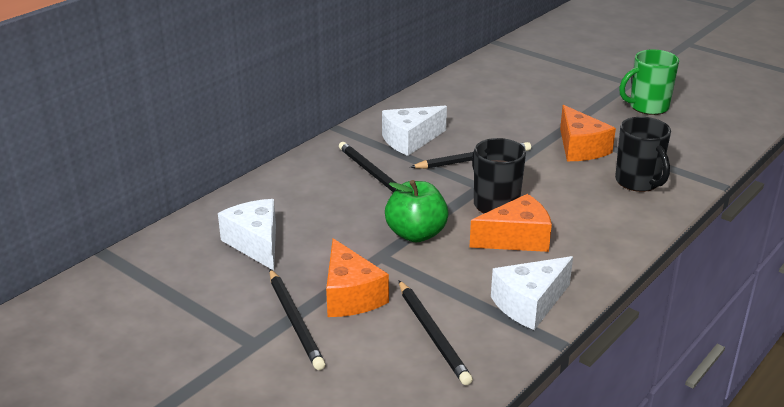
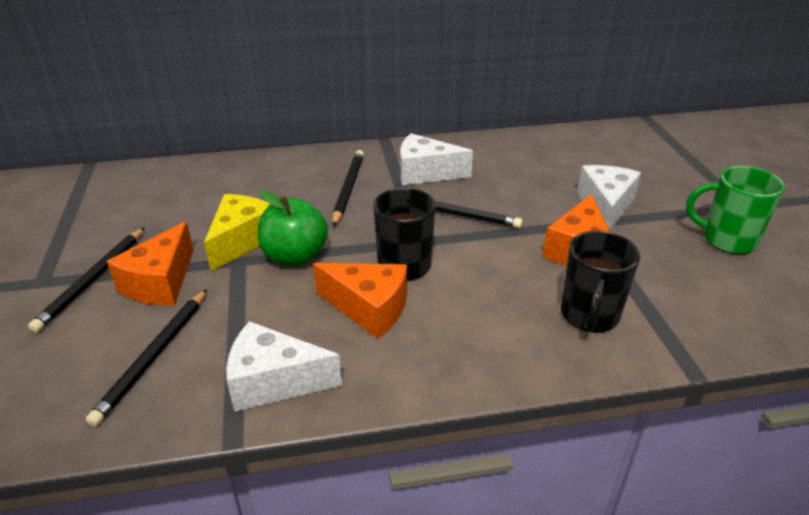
camera: 40 degrees right, 5 degrees up
white cheese [218,199,276,271] -> white cheese moved to [577,165,641,230]
none -> yellow cheese [204,194,271,271]

